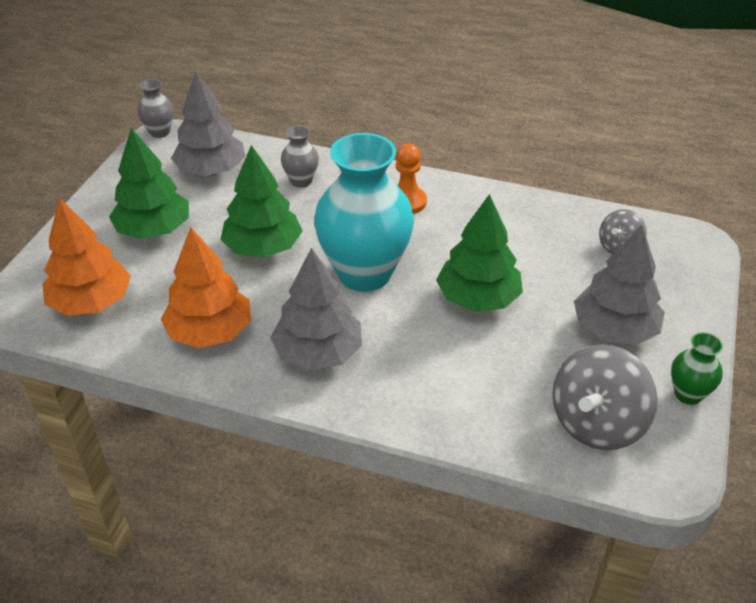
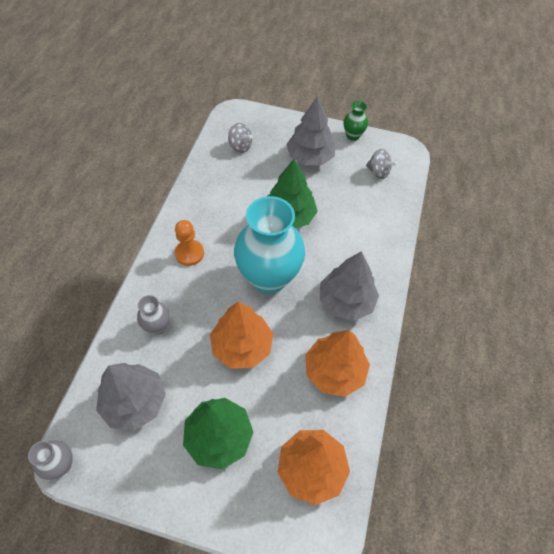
camera: 95 degrees left, 15 degrees up
green tree [220,145,302,258] -> orange tree [210,301,273,369]
grey spinning top [552,344,658,450] -> grey spinning top [366,149,398,179], size x0.56

